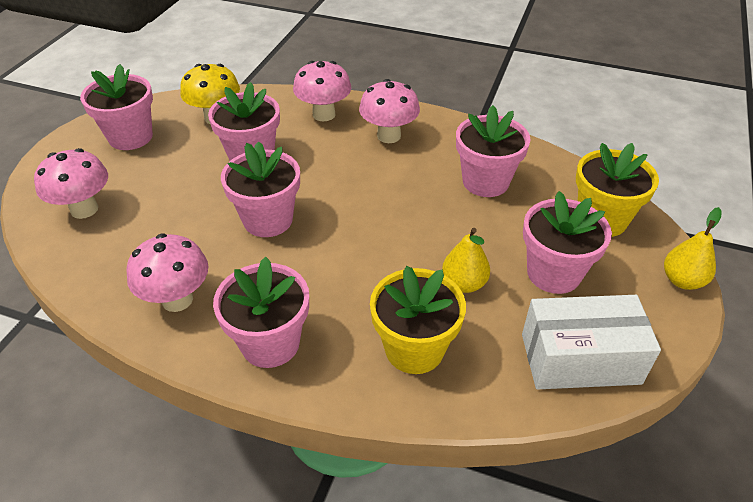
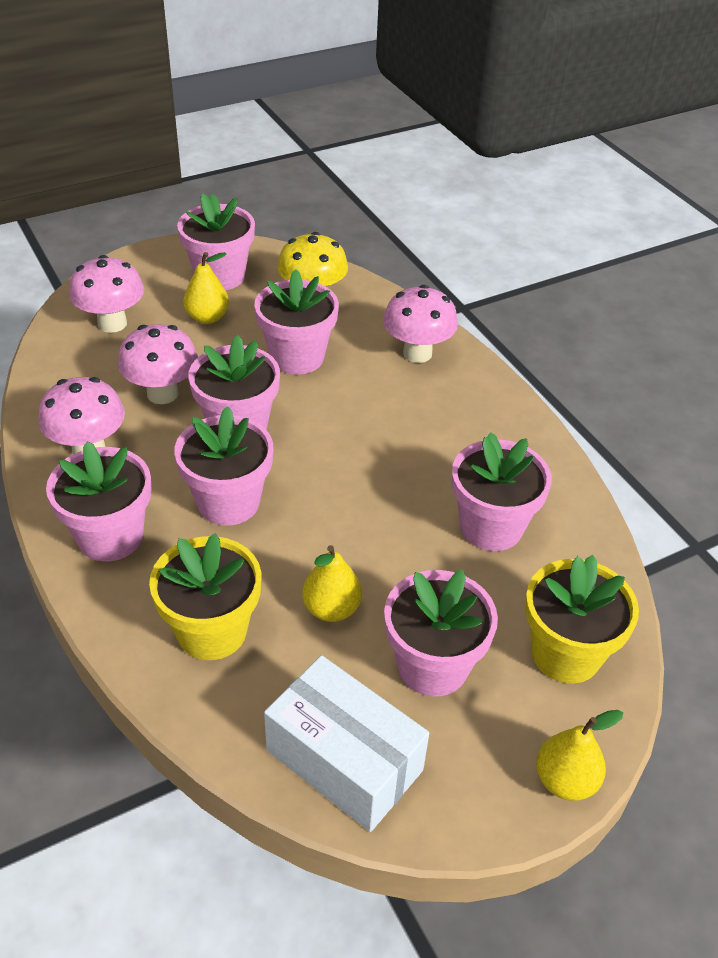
camera: 40 degrees right, 0 degrees up
pink mushroom [359,79,420,143] -> pink mushroom moved to [118,324,198,404]
none -> pink flower pot [174,406,274,526]
none -> yellow pear [183,252,229,324]

